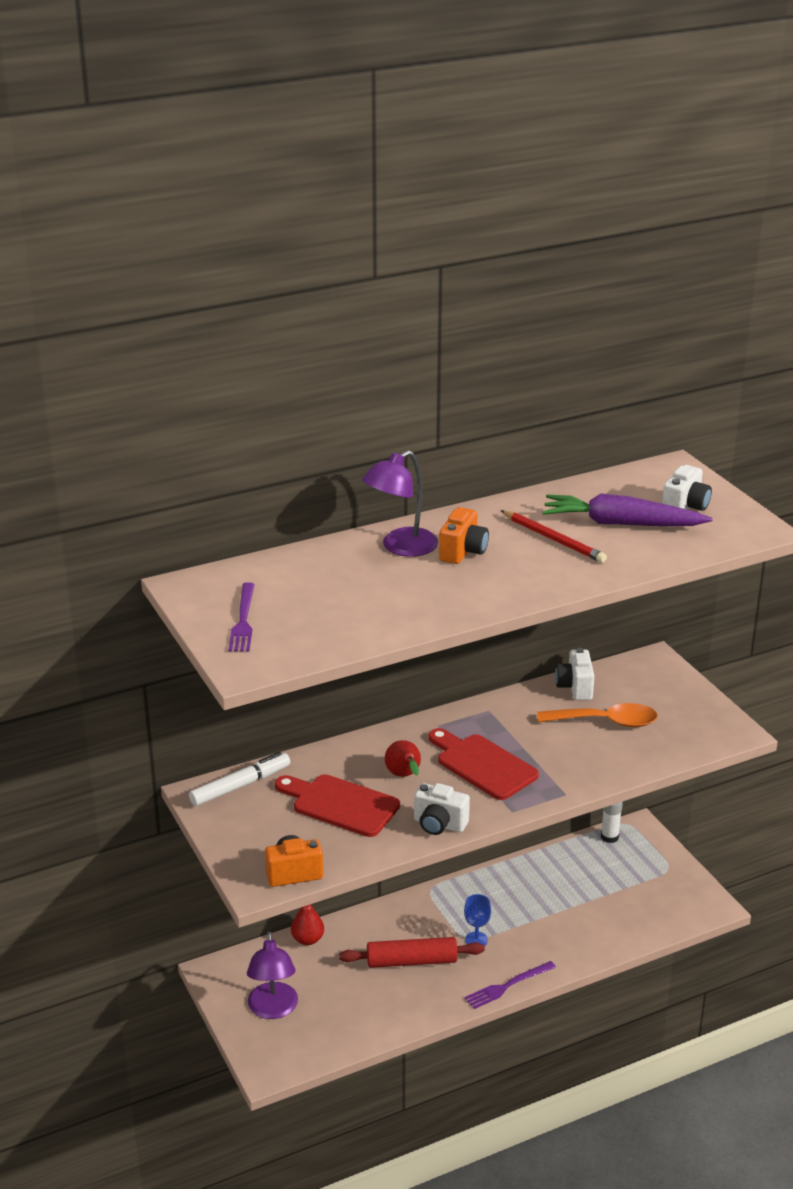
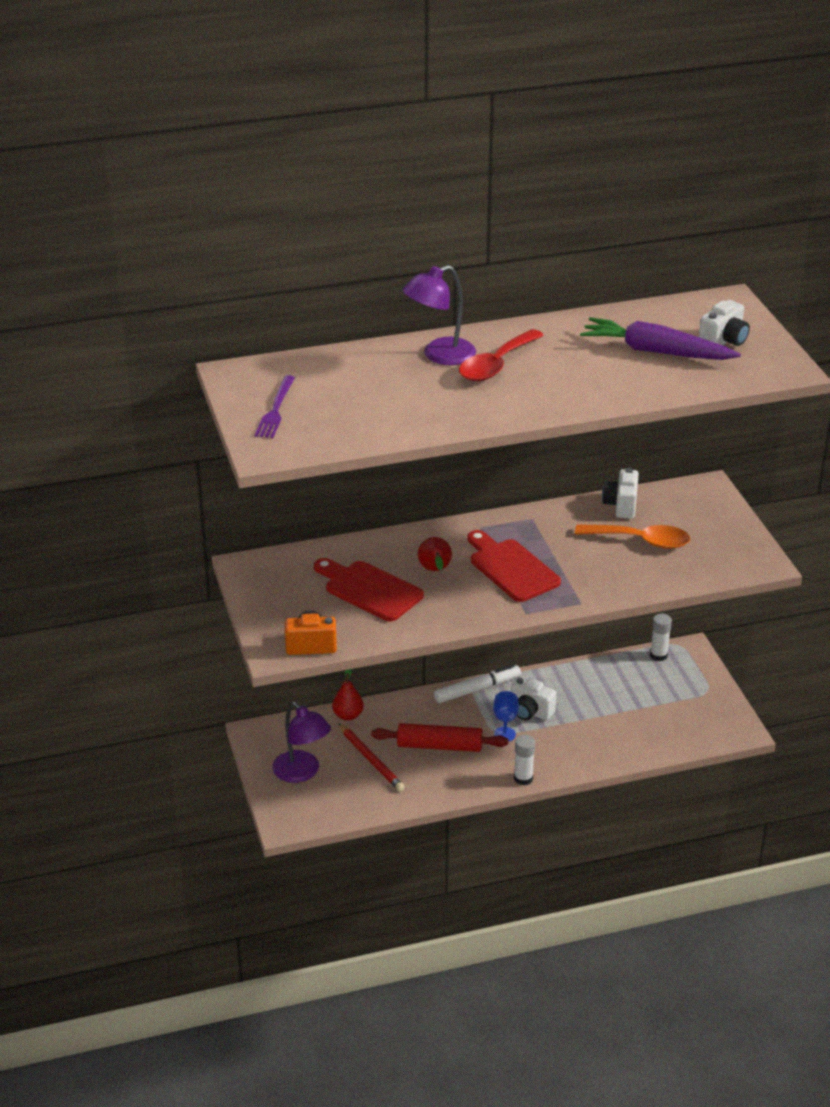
camera: 10 degrees right, 5 degrees up
white marker [189,752,290,806] -> white marker moved to [434,664,521,703]
purple lamp [247,932,298,1019] -> purple lamp turned 45 degrees counterclockwise [272,702,331,783]
white camera [414,783,470,835] -> white camera moved to [511,677,556,720]
orange camera [439,507,489,564] -> red spoon [459,329,544,381]
purple fork [465,961,556,1009] -> white glue stick [514,735,535,786]
red pencil [501,510,607,563] -> red pencil moved to [338,723,405,791]

